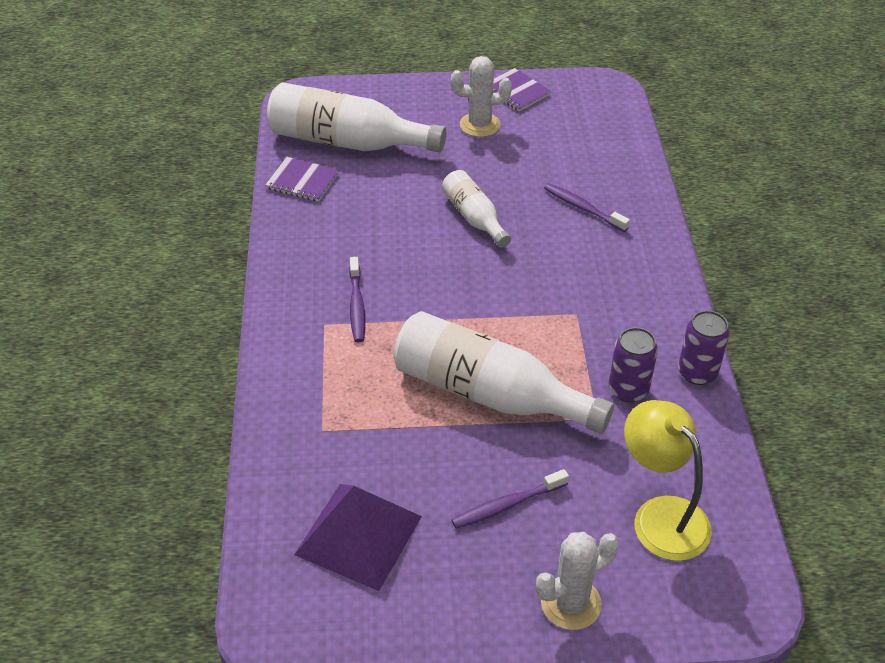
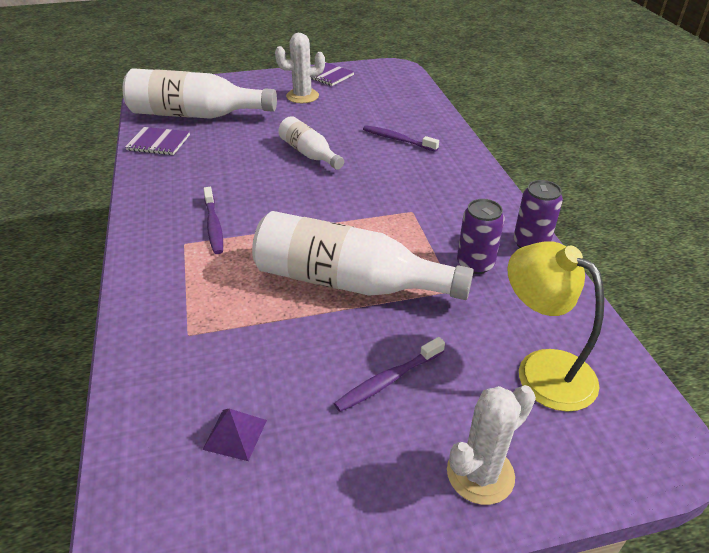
camera: 10 degrees left, 5 degrees down
purple pyramid [294,484,422,591] -> purple pyramid [202,409,267,461], size x0.47

